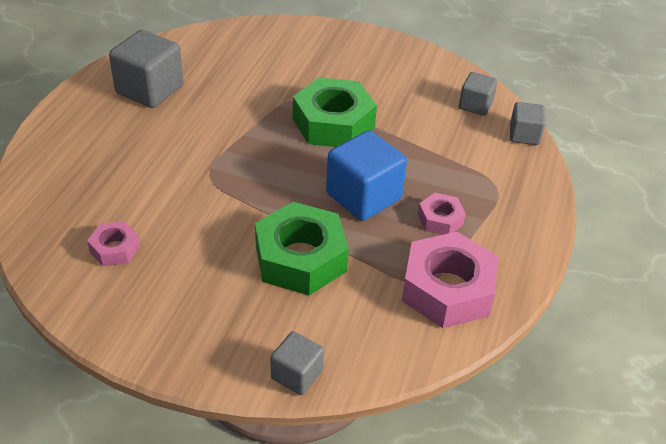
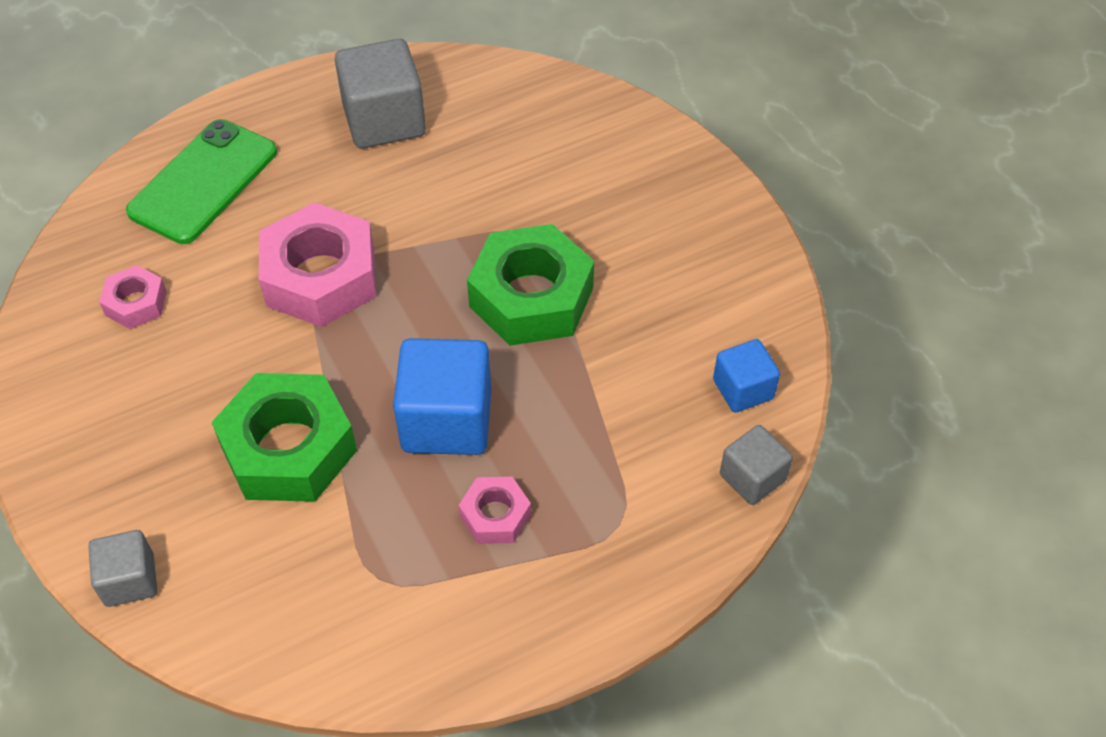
camera: 45 degrees right, 10 degrees up
pink nut [402,232,498,328] -> pink nut moved to [259,202,376,327]
grey cube [459,72,497,116] -> blue cube [713,339,780,413]
none -> green phone [126,119,277,244]

